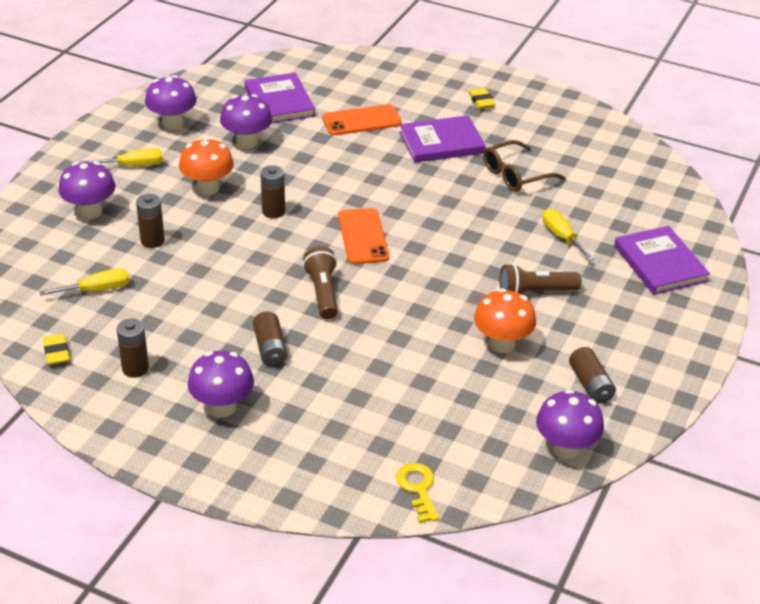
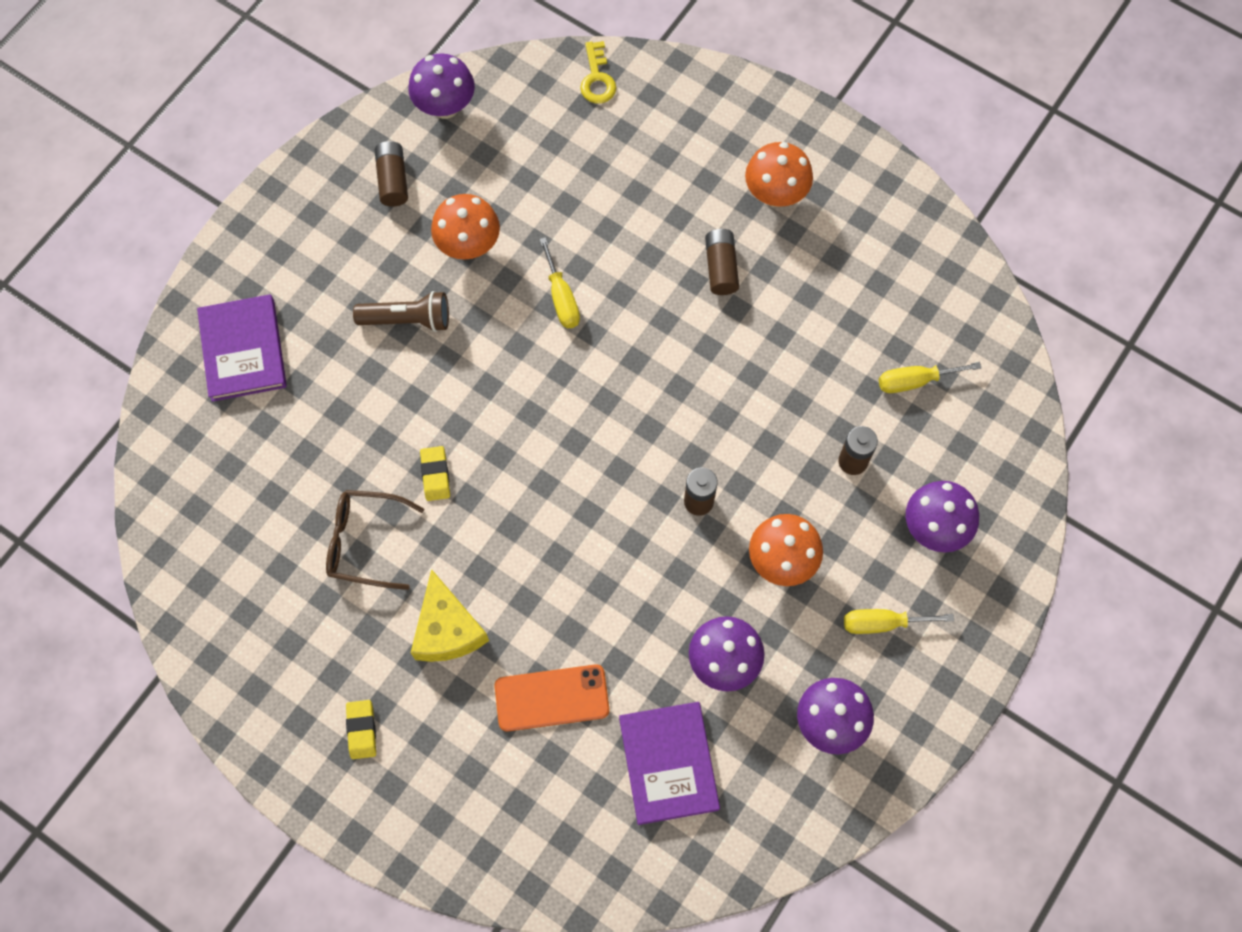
camera: 170 degrees left, 30 degrees up
yellow eraser [43,334,70,365] -> yellow eraser moved to [420,446,450,501]
brown battery [117,319,149,378] -> none
purple mushroom [188,351,254,417] -> orange mushroom [745,142,813,207]
brown flashlight [303,246,338,319] -> none
orange phone [338,208,389,264] -> none
purple book [399,115,486,163] -> yellow cheese [411,569,489,662]
brown glasses [483,140,566,192] -> brown glasses turned 150 degrees counterclockwise [326,490,424,590]
yellow screwdriver [542,209,595,261] -> yellow screwdriver moved to [539,237,580,328]

